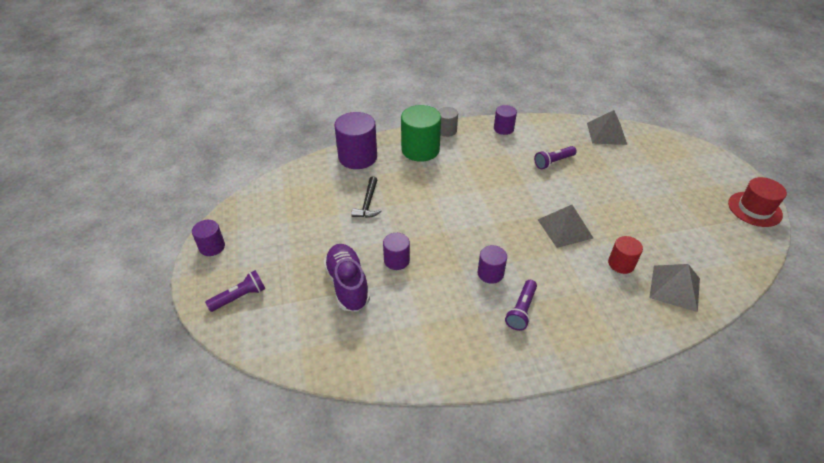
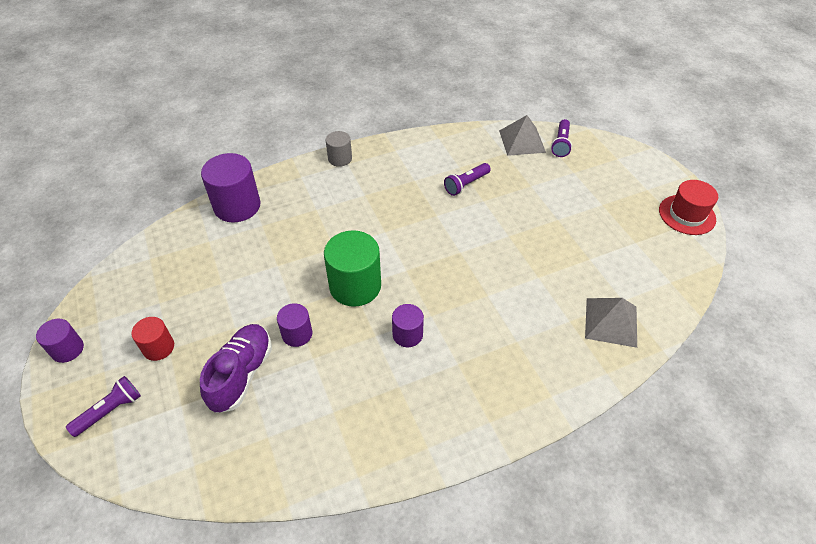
camera: 10 degrees left, 5 degrees up
purple shoe [324,244,370,312] -> purple shoe turned 45 degrees clockwise [200,324,272,413]
black hammer [351,176,382,218] -> none
green cylinder [401,105,441,162] -> green cylinder moved to [324,230,381,307]
purple cylinder [494,105,517,135] -> none
purple flashlight [505,280,537,331] -> purple flashlight moved to [551,119,572,157]
grey pyramid [538,205,593,248] -> none
red cylinder [608,236,643,274] -> red cylinder moved to [131,317,174,361]

